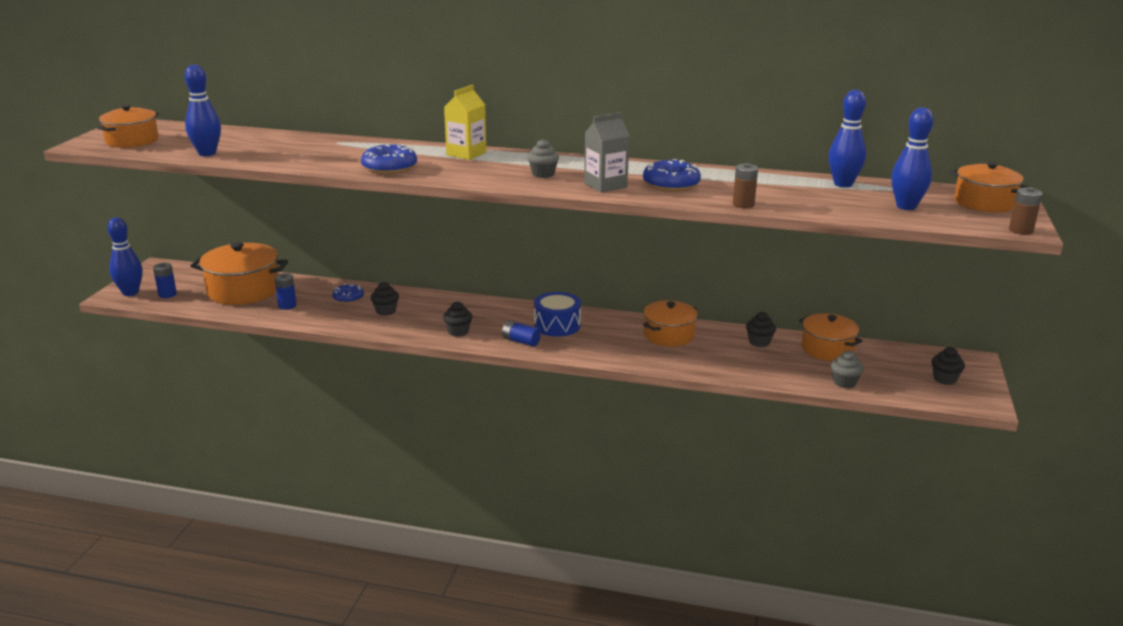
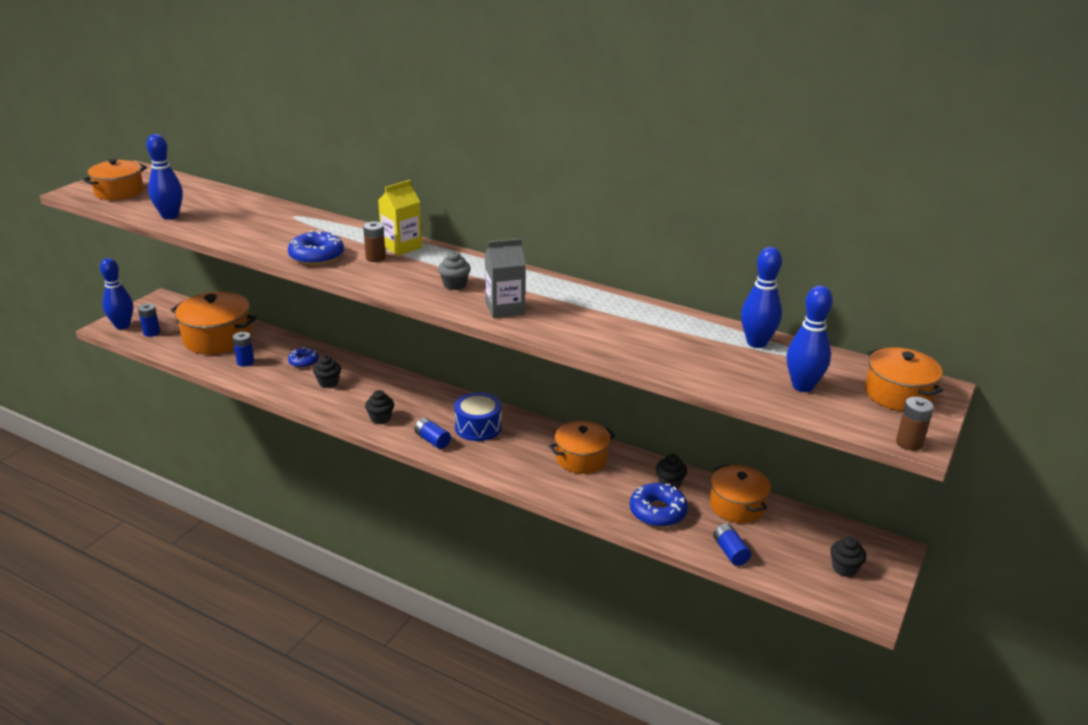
camera: 15 degrees right, 5 degrees up
blue donut [643,159,701,192] -> blue donut moved to [630,483,688,527]
brown battery [733,163,758,208] -> brown battery moved to [363,221,386,262]
grey cupcake [831,350,864,388] -> blue battery [713,523,751,566]

